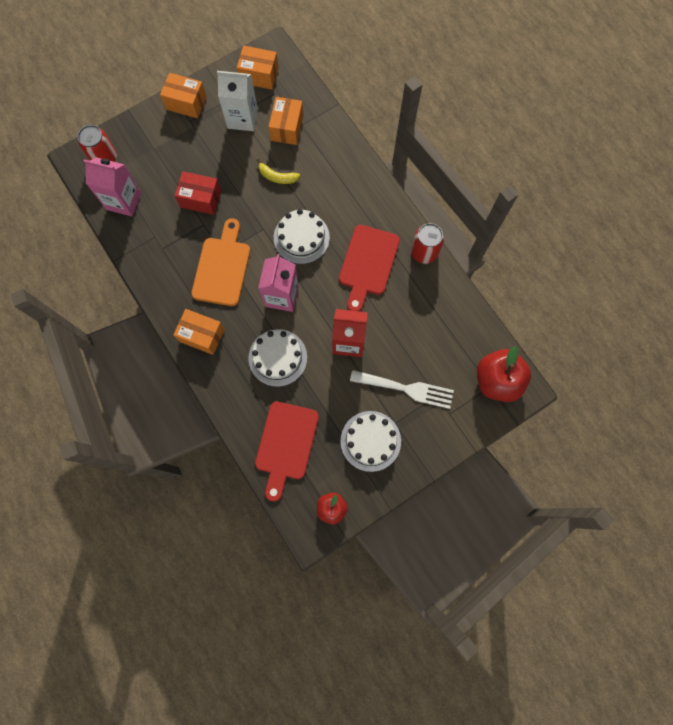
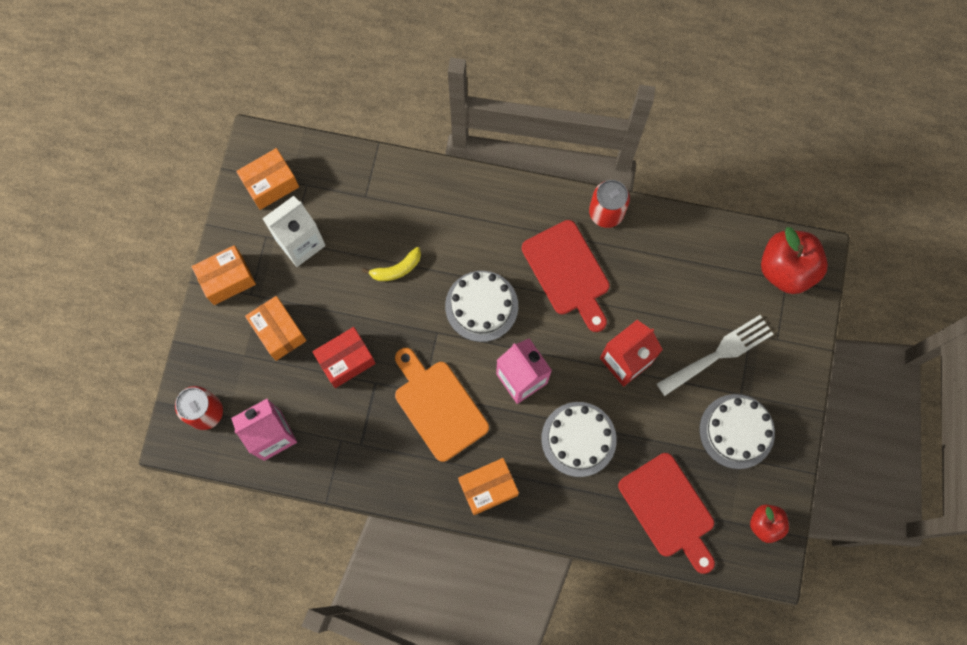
camera: 45 degrees left, 0 degrees up
orange box [269,97,303,145] -> orange box moved to [245,296,307,361]

